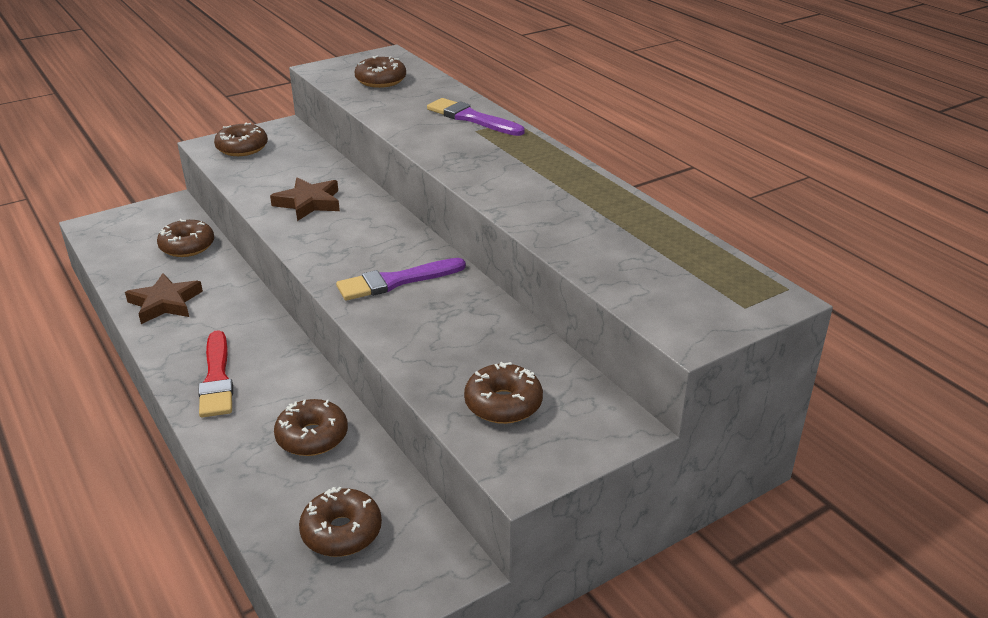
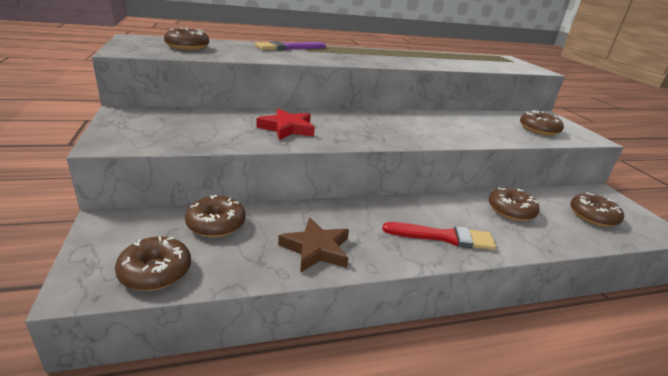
camera: 75 degrees left, 5 degrees down
brown donut [214,123,268,156] -> brown donut moved to [115,236,191,291]
brown star [270,177,340,221] -> red star [256,108,315,140]
purple brush [336,258,466,301] -> none

